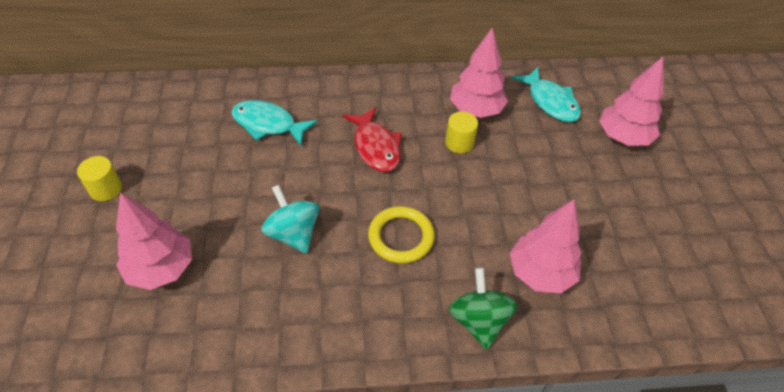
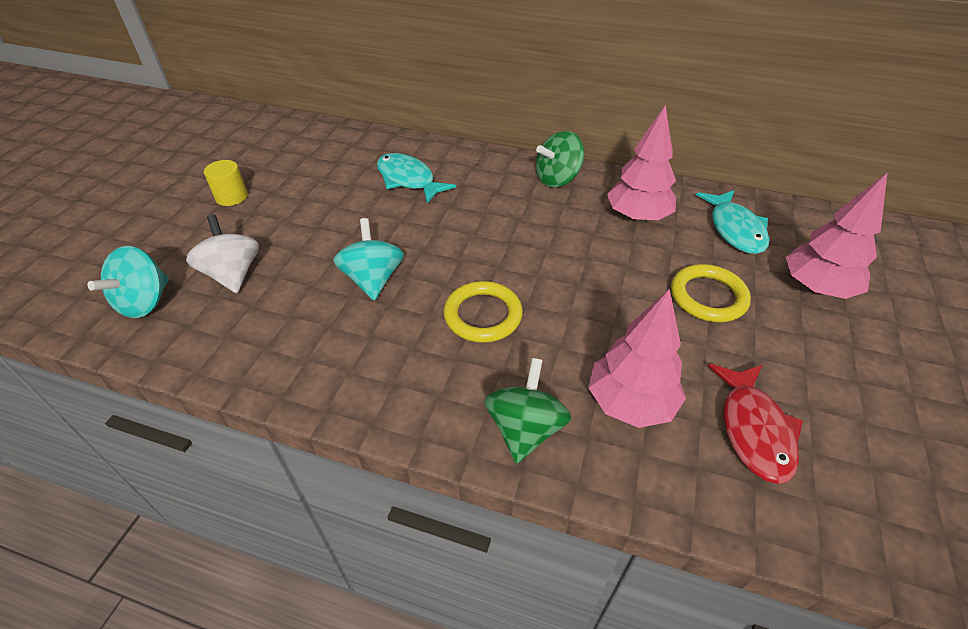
camera: 25 degrees right, 5 degrees down
pink tree [116,192,192,290] -> white spinning top [186,215,259,293]
red fish [343,107,402,172] -> red fish moved to [708,364,803,484]
yellow cylinder [445,111,478,153] -> none
none -> turquoise spinning top [87,246,169,318]
none -> green spinning top [536,131,584,187]
none -> yellow ring [671,264,751,322]

